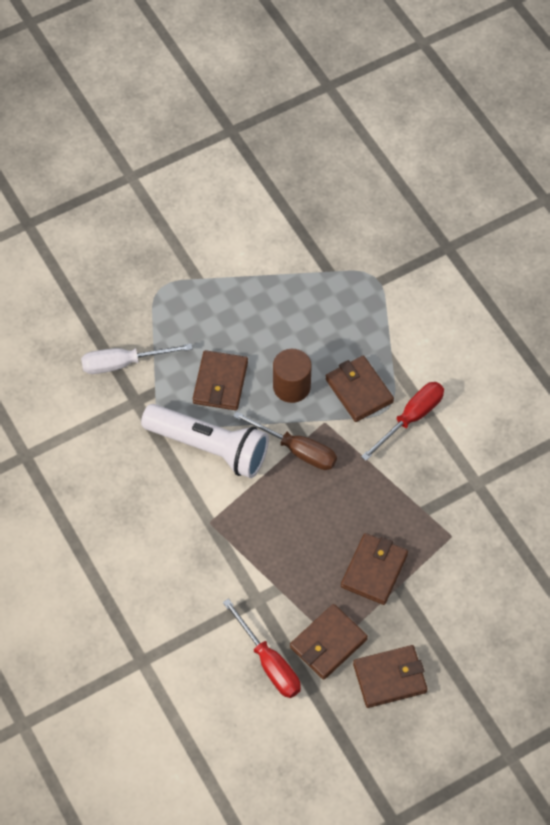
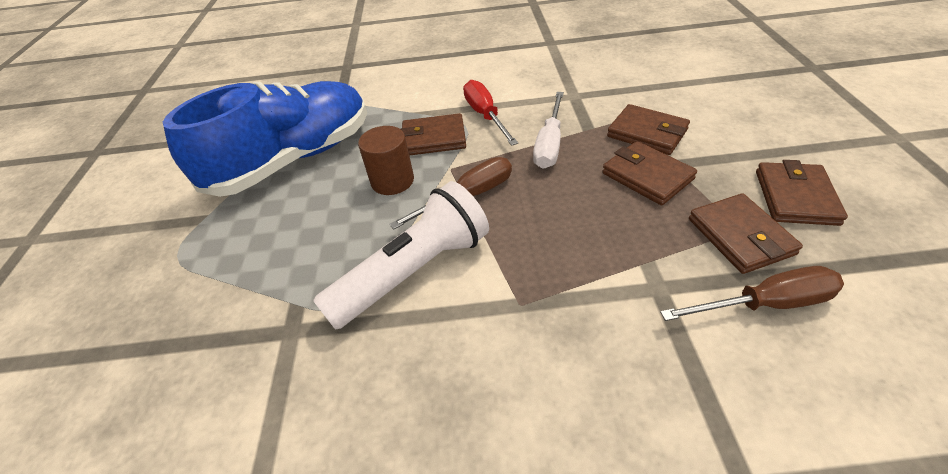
camera: 60 degrees left, 15 degrees down
white screwdriver [81,344,193,374] -> white screwdriver moved to [533,92,564,169]
brown wallet [193,350,248,410] -> brown wallet moved to [607,104,690,155]
red screwdriver [223,598,301,698] -> brown screwdriver [660,266,844,321]
none -> blue shoe [163,81,367,197]

